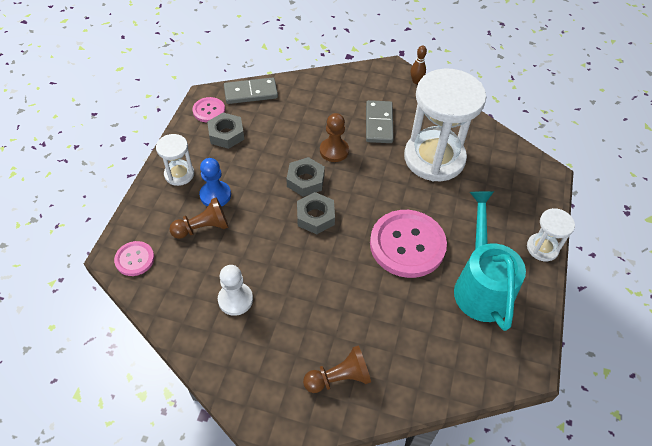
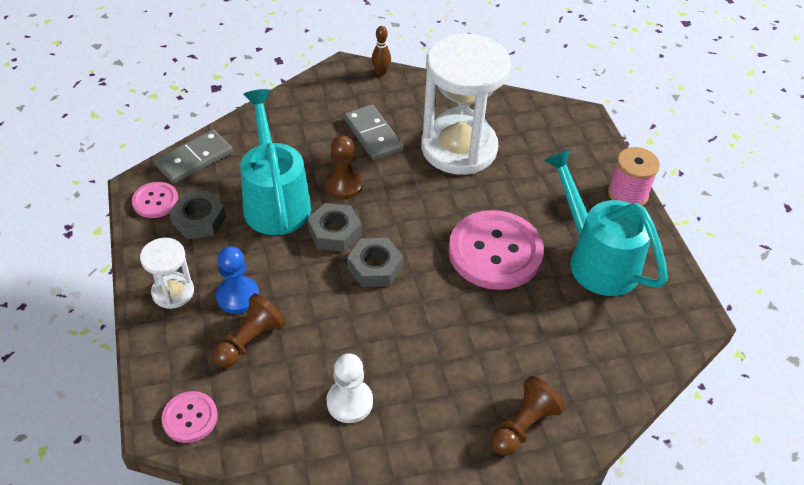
camera: 30 degrees left, 5 degrees down
white hourglass [527,208,575,261] -> pink spool [608,147,660,206]
none -> turquoise watering can [240,89,311,235]

